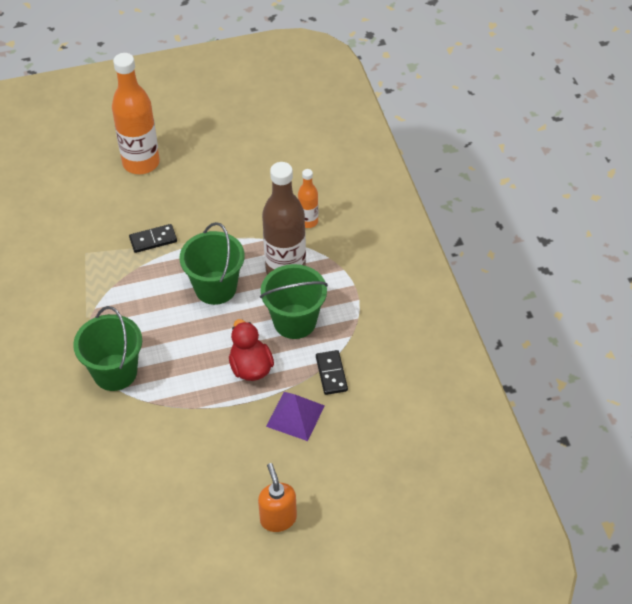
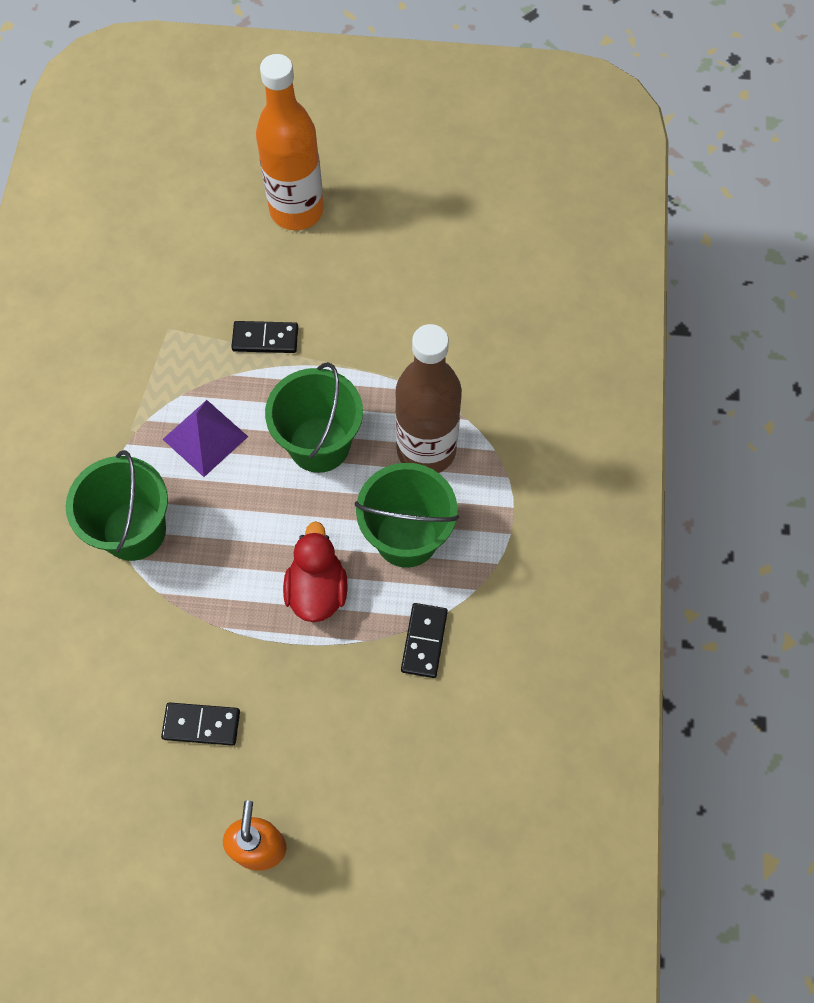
camera: 20 degrees right, 15 degrees up
purple pyramid [266,392,325,441] -> purple pyramid moved to [163,400,248,477]
orange bottle [298,169,318,228] -> none
none -> black domino [161,702,240,746]

